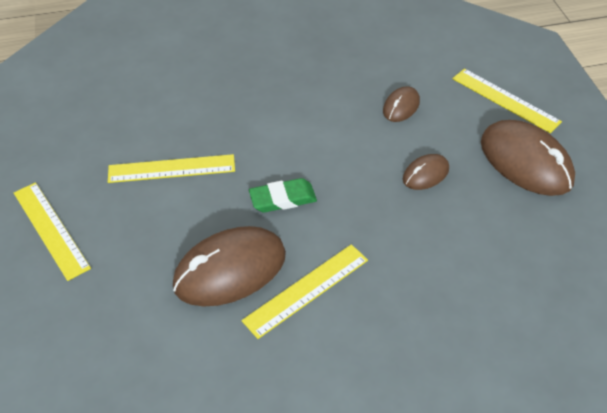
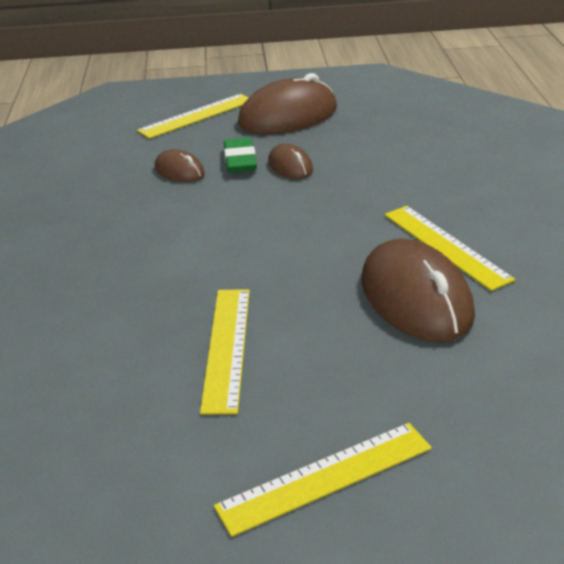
camera: 80 degrees left, 15 degrees down
green eraser [249,178,317,213] -> green eraser moved to [224,138,257,173]

